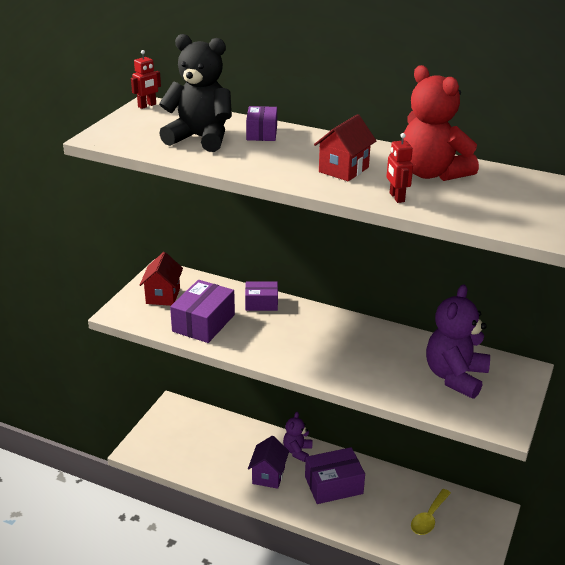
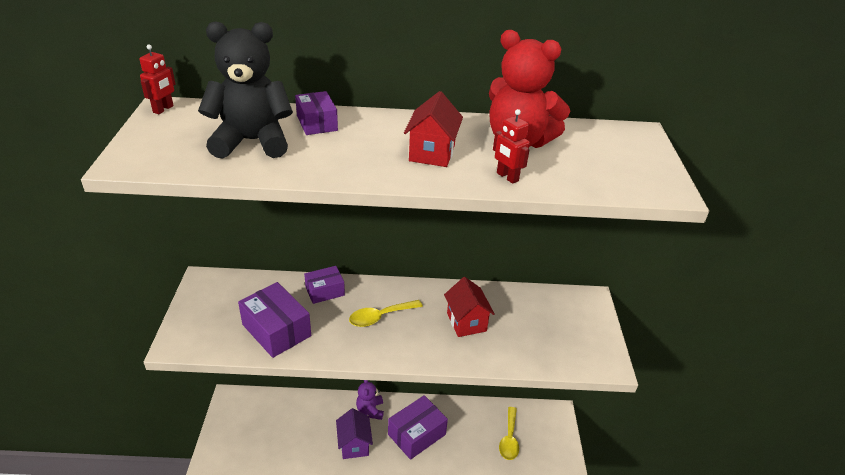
camera: 25 degrees left, 5 degrees up
red house [140,252,183,306] -> red house moved to [444,277,495,337]
purple box [170,280,235,343] -> purple box turned 45 degrees counterclockwise [238,282,311,358]
purple teddy bear [426,284,490,399] -> none
none -> yellow spoon [349,300,423,327]

